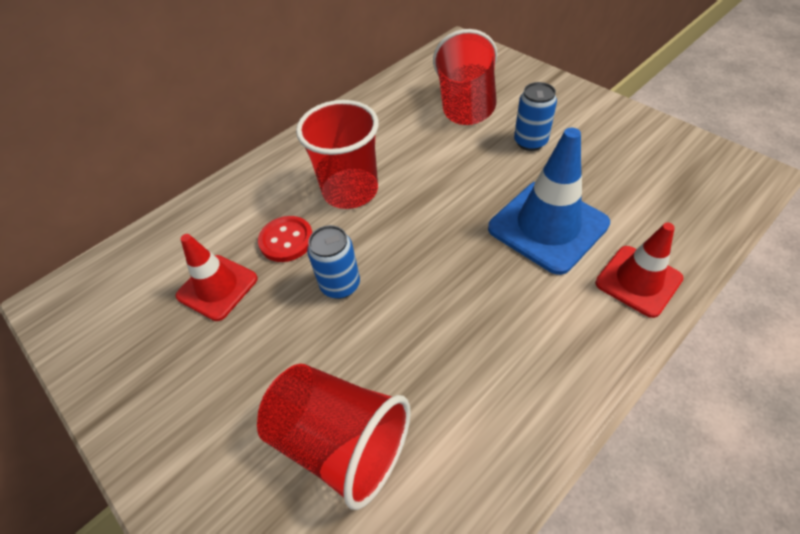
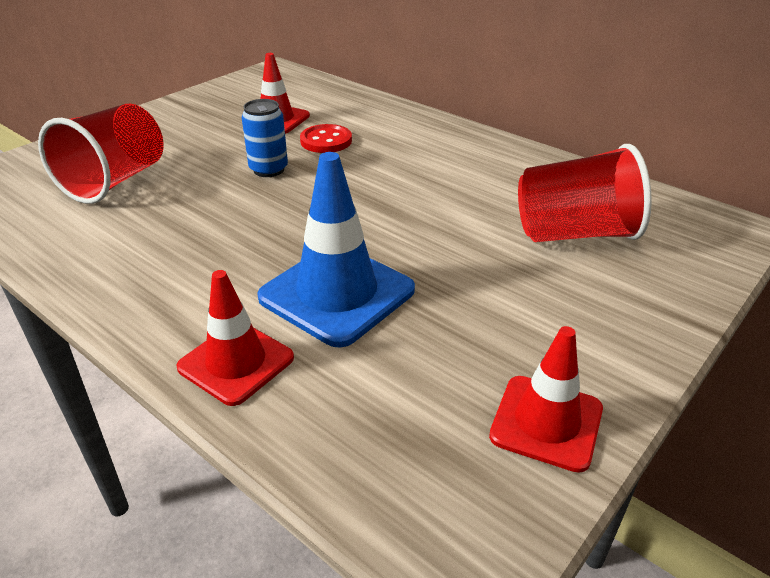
camera: 80 degrees right, 15 degrees down
red cup [296,100,379,209] -> none
blue can [514,82,557,151] -> none
none -> red traffic cone [489,326,603,473]

